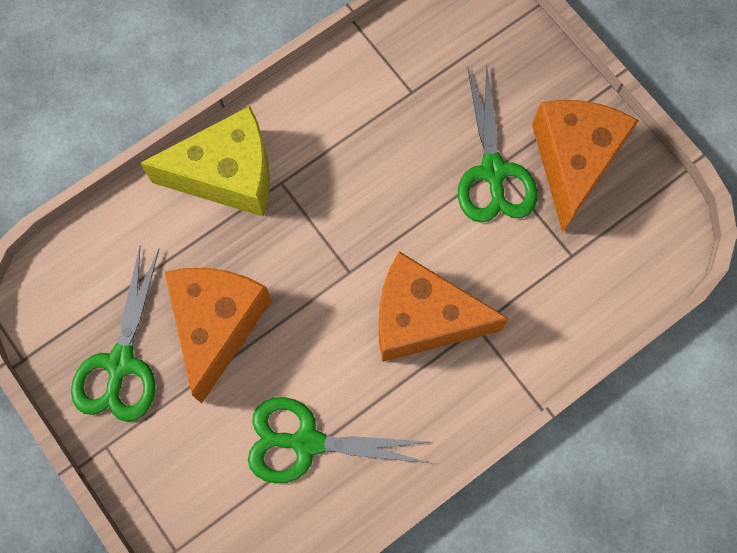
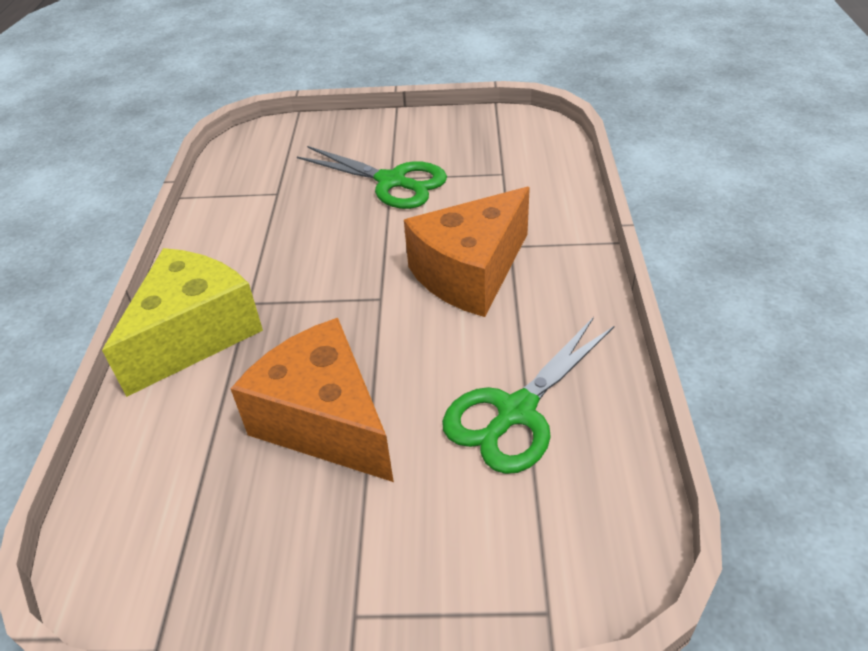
camera: 50 degrees left, 30 degrees down
green scissors [71,247,159,422] -> none
orange cheese [532,100,639,233] -> none

